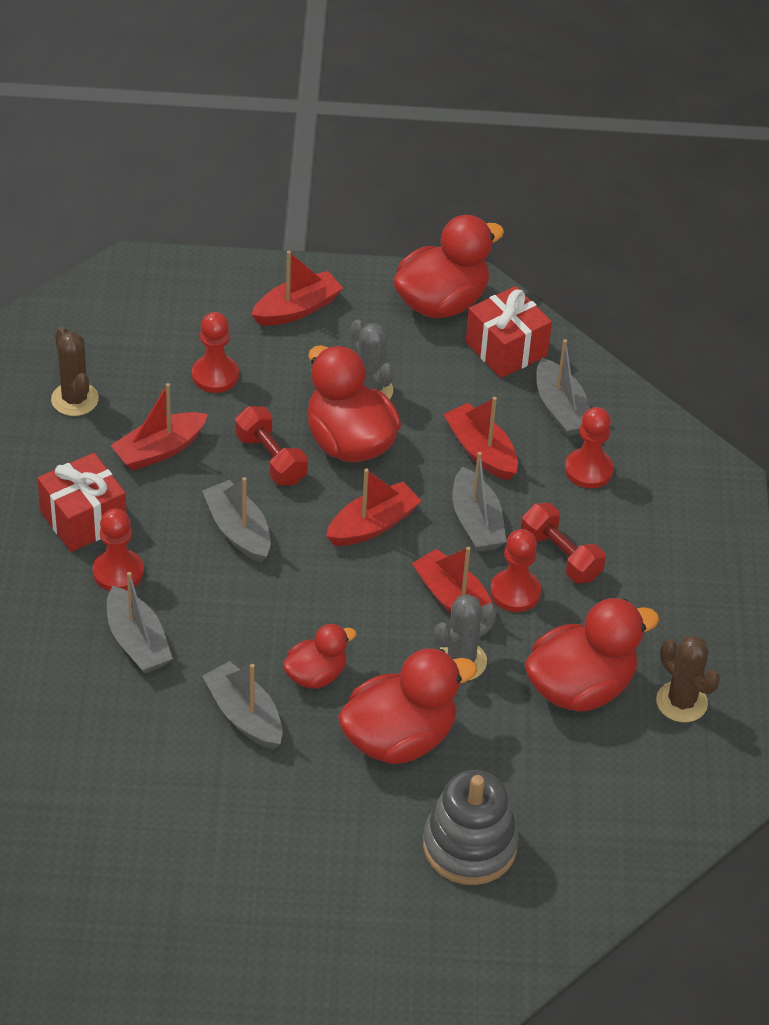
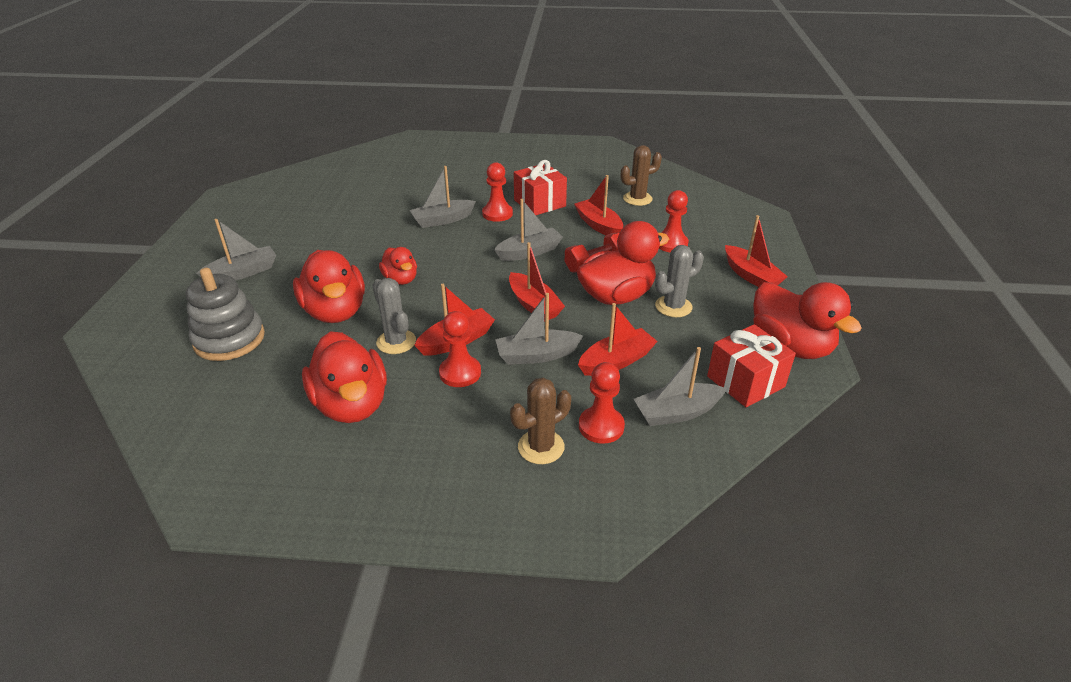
camera: 95 degrees right, 10 degrees down
grey boat [202,661,283,750] -> grey boat moved to [196,219,276,281]
red dumbbell [521,503,606,584] -> none
brown cactus [656,636,720,722] -> brown cactus moved to [510,378,571,464]

